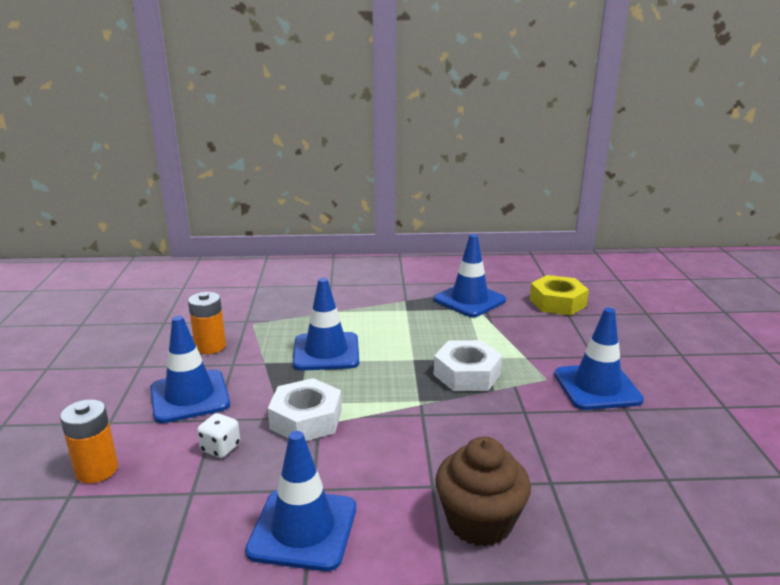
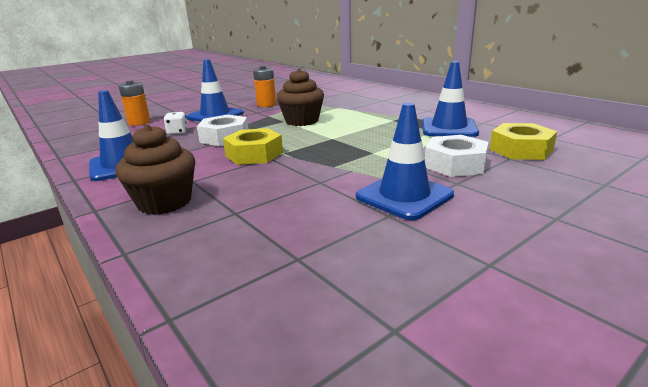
camera: 55 degrees right, 0 degrees up
blue traffic cone [293,278,359,371] -> brown cupcake [277,69,324,126]
white nut [434,340,502,391] -> white nut moved to [425,135,488,177]
none -> yellow nut [223,128,283,165]

